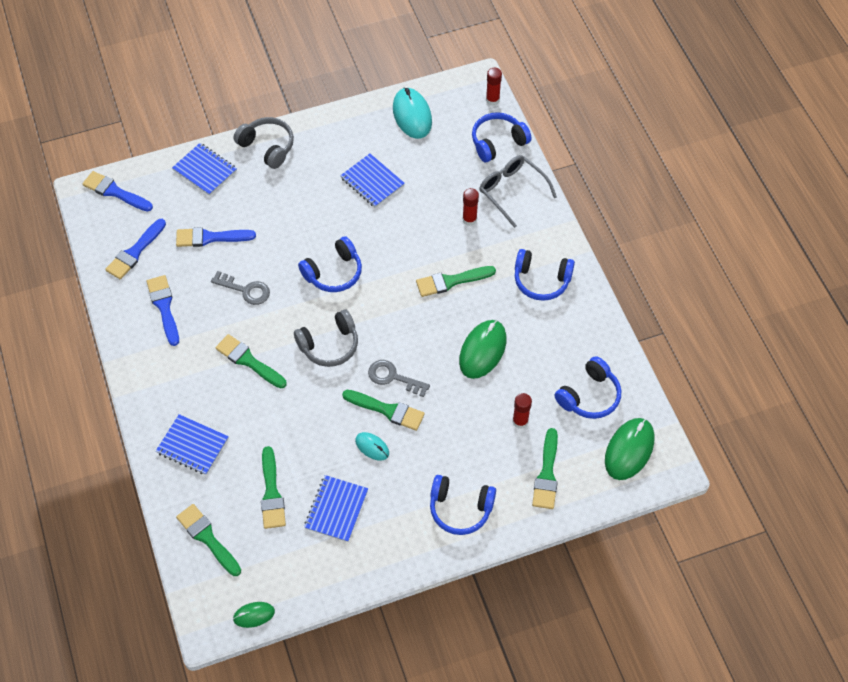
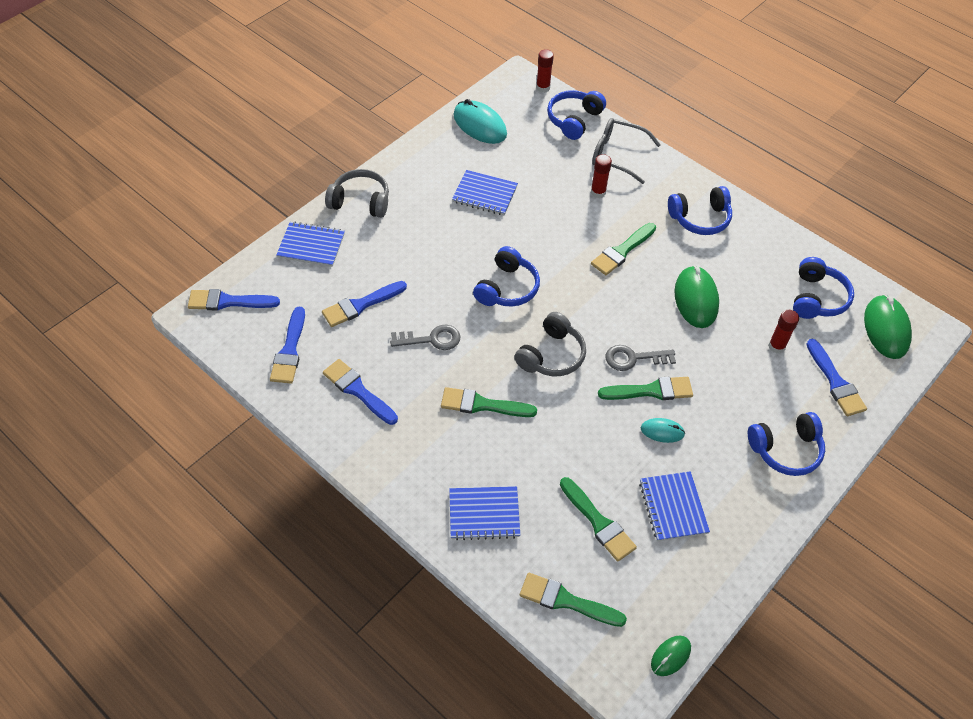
camera: 30 degrees left, 5 degrees down
green brush [532,428,558,509] -> blue brush [806,339,867,416]

